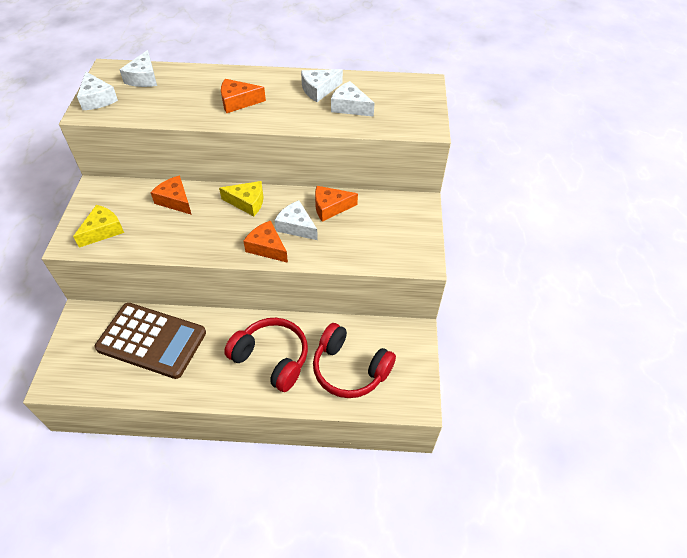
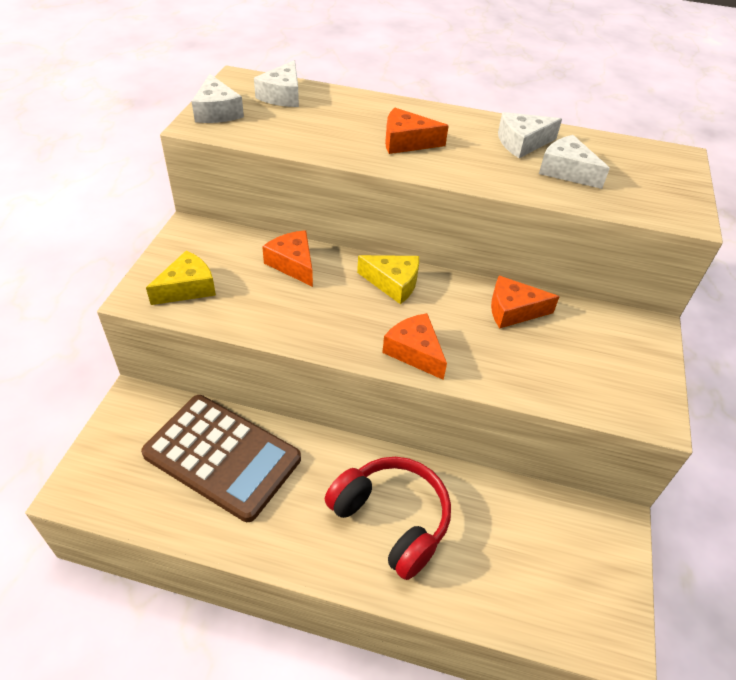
camera: 10 degrees right, 5 degrees down
white cheese [274,200,318,240] -> none
red headphones [313,323,396,398] -> none

